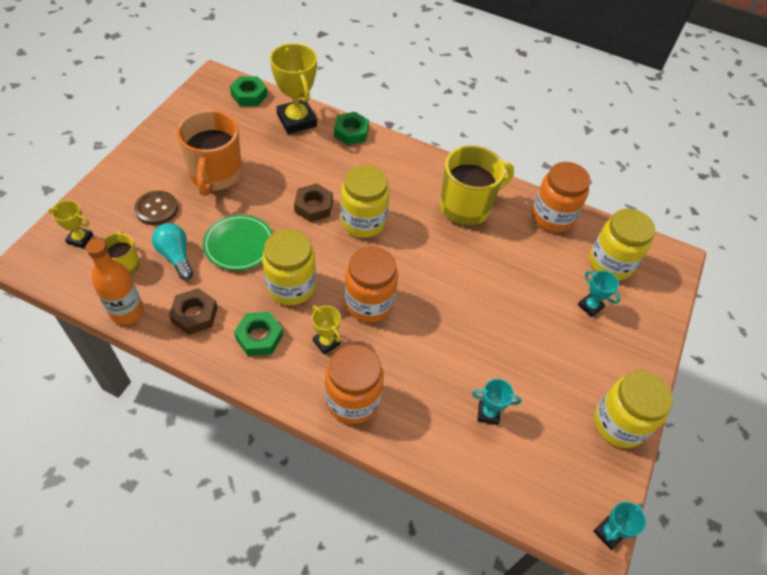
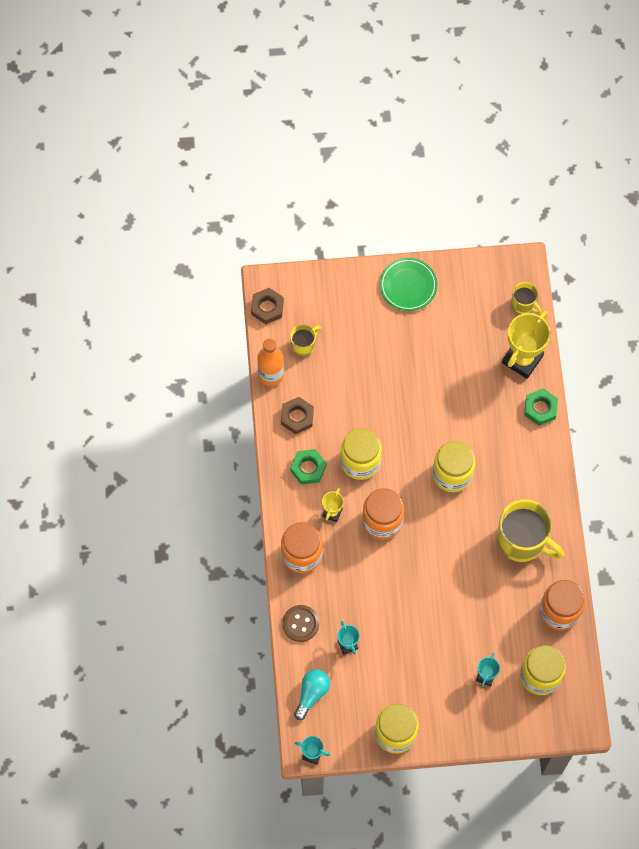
camera: 65 degrees right, 15 degrees up
yellow trophy [49,200,93,248] -> none
brown button [134,191,178,225] -> brown button moved to [282,605,319,642]
turquoise light bulb [152,223,193,280] -> turquoise light bulb moved to [294,669,330,720]
orange mug [177,110,242,196] -> none
green plate [203,215,273,271] -> green plate moved to [380,258,437,311]
green nut [230,76,268,106] -> yellow mug [511,282,542,314]
brown nut [294,183,333,222] -> brown nut moved to [251,288,284,324]

